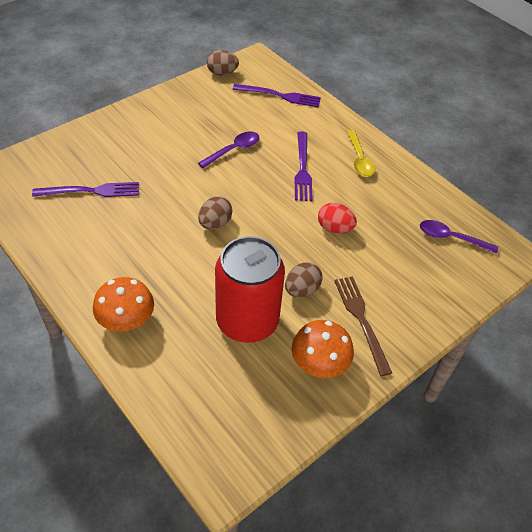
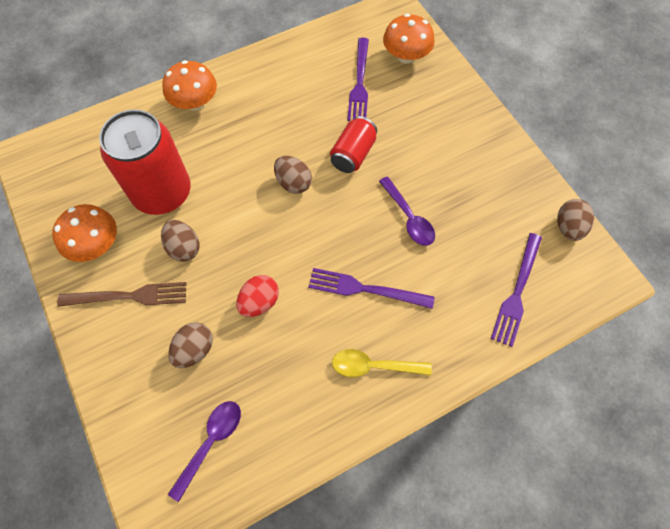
camera: 105 degrees right, 15 degrees up
none -> brown egg [168,322,213,368]
none -> red can [330,116,377,173]
none -> orange mushroom [383,14,435,64]

